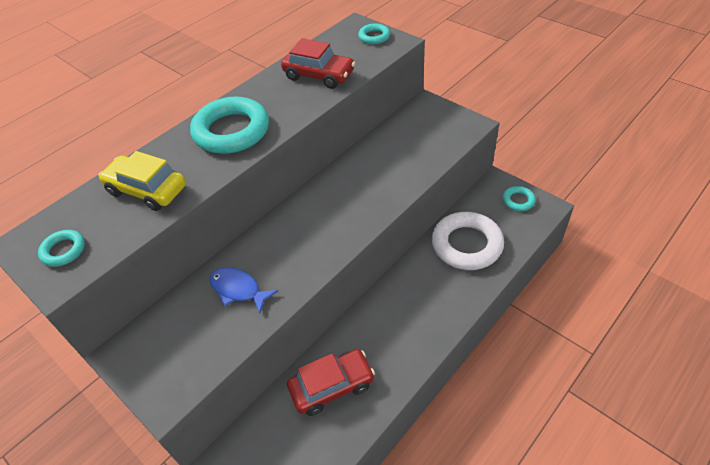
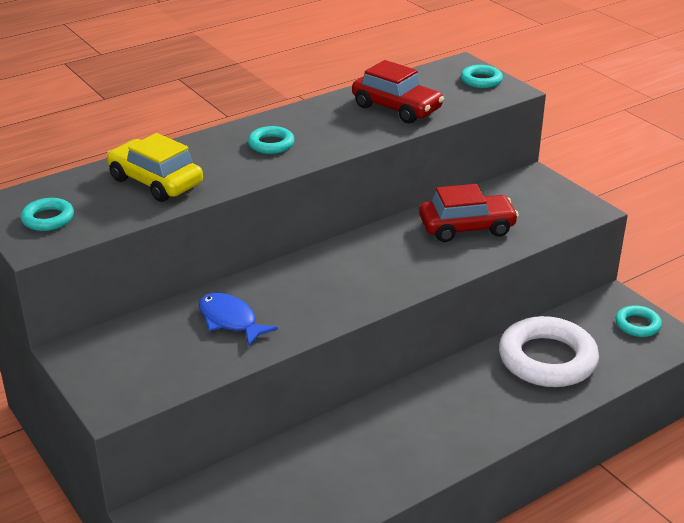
camera: 10 degrees right, 15 degrees down
turquoise ring [190,97,269,154] -> turquoise ring [248,126,295,154], size x0.48
red car [287,349,375,416] -> red car moved to [419,184,519,242]

